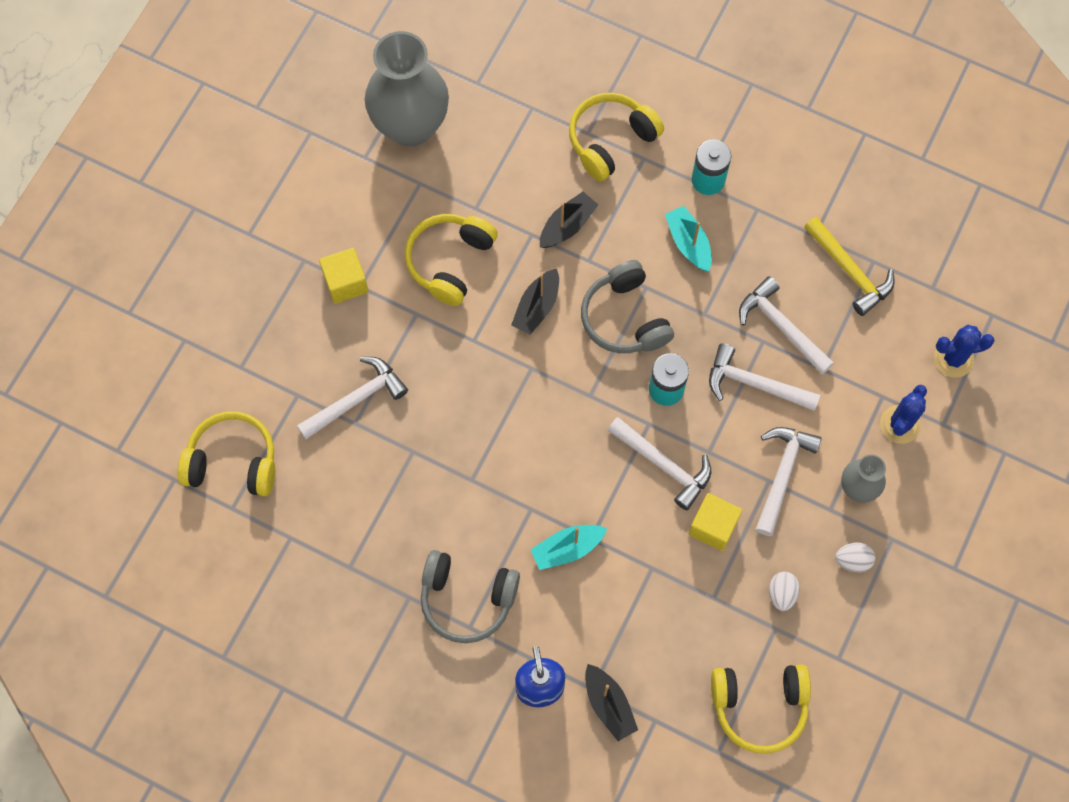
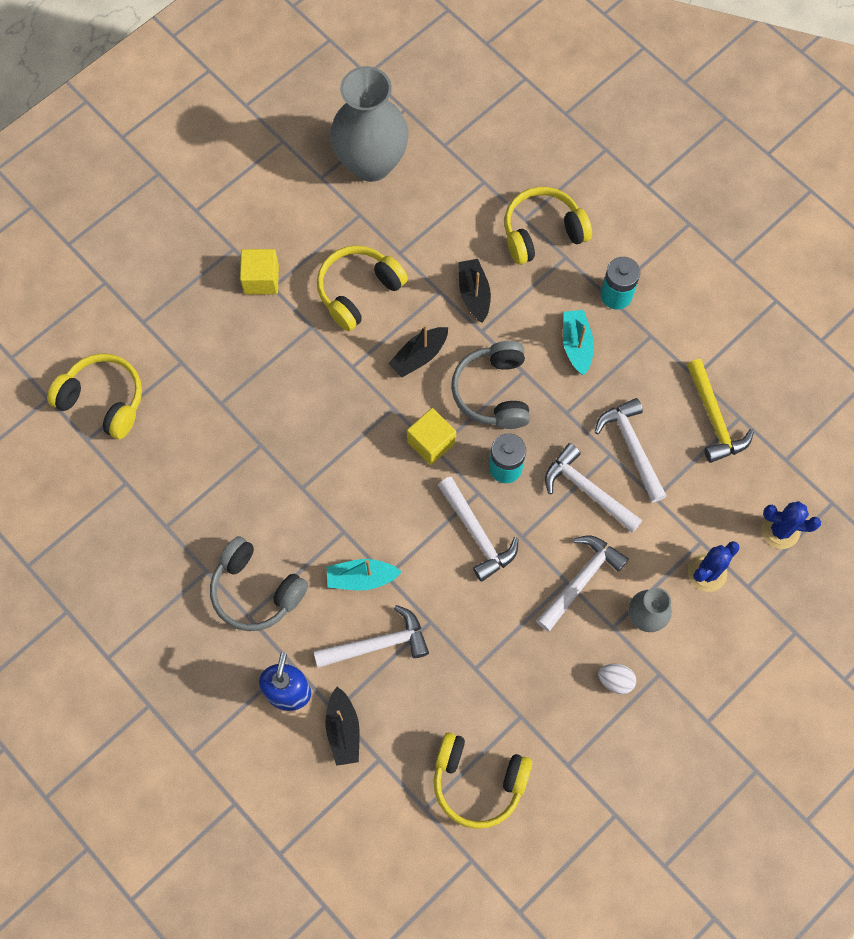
camera: 20 degrees right, 0 degrees up
white hammer [297,357,408,439] -> white hammer moved to [314,605,429,668]
black boat [540,192,598,248] -> black boat turned 75 degrees counterclockwise [458,259,491,323]
yellow cube [689,493,742,551] -> yellow cube moved to [407,408,456,465]
white egg [769,572,800,611] -> none

